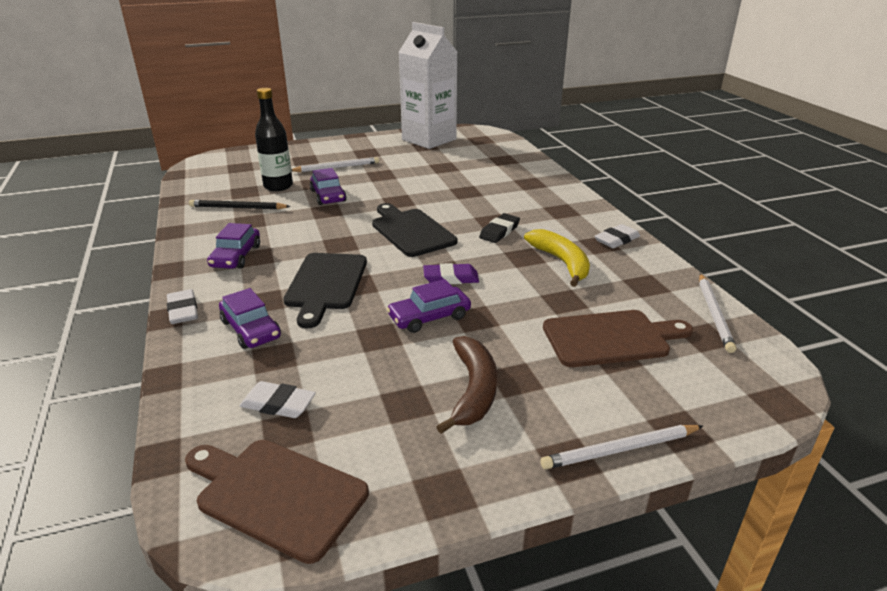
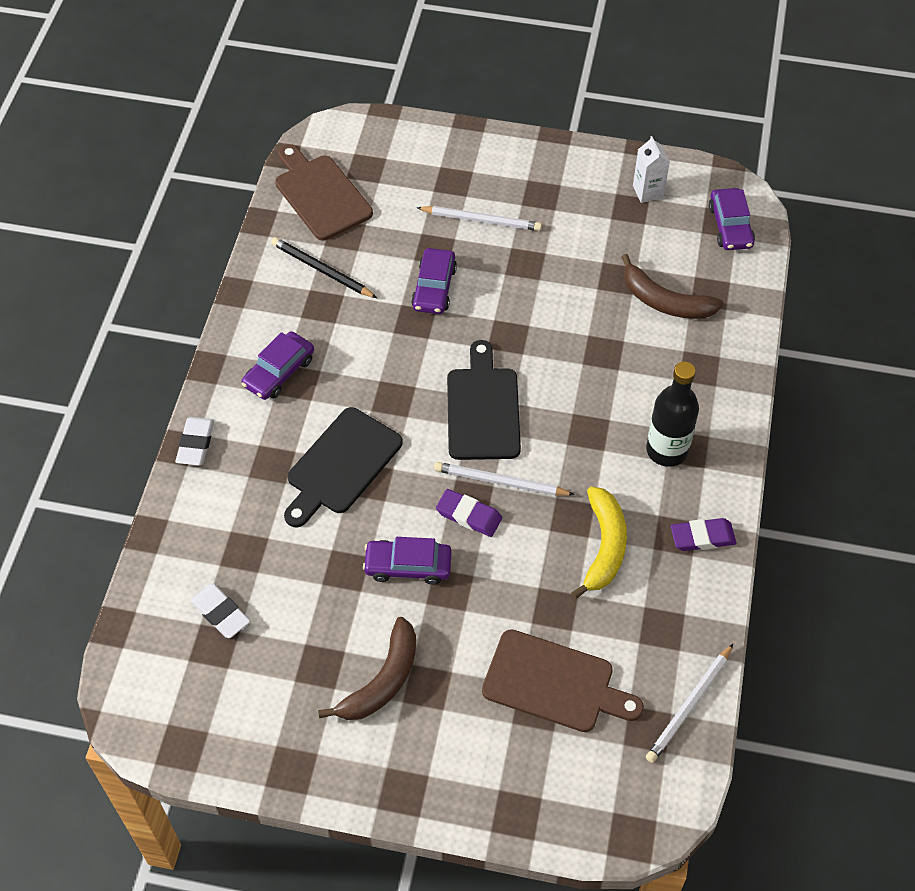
camera: 30 degrees right, 25 degrees up
brown cutting board [185,440,369,564] -> brown cutting board moved to [275,144,373,240]
purple car [219,288,281,349] -> purple car moved to [709,188,755,250]
black bottle [255,88,293,191] -> black bottle moved to [646,362,699,467]
white carton [399,22,457,149] -> white carton [633,136,670,203], size x0.40
black eraser [479,213,520,243] -> none
white pencil [540,425,703,469] -> white pencil moved to [434,462,575,496]
white eraser [595,224,640,248] -> purple eraser [671,518,736,551]
none -> brown banana [622,254,723,319]

